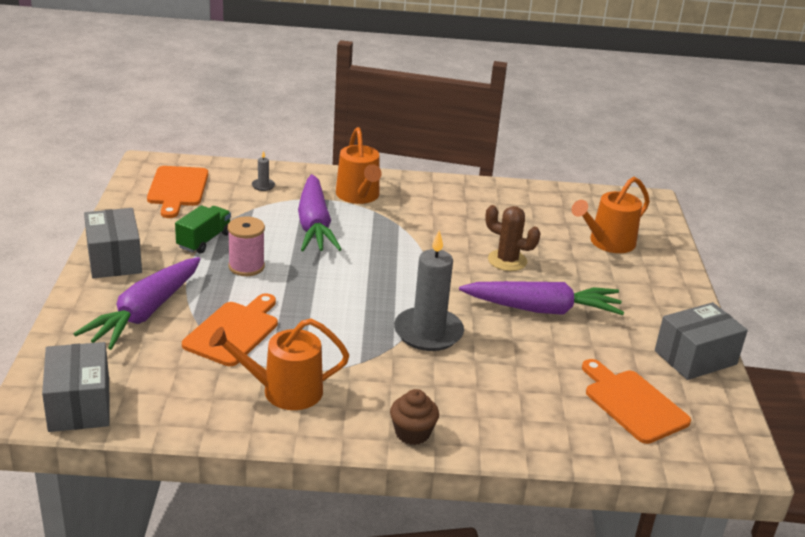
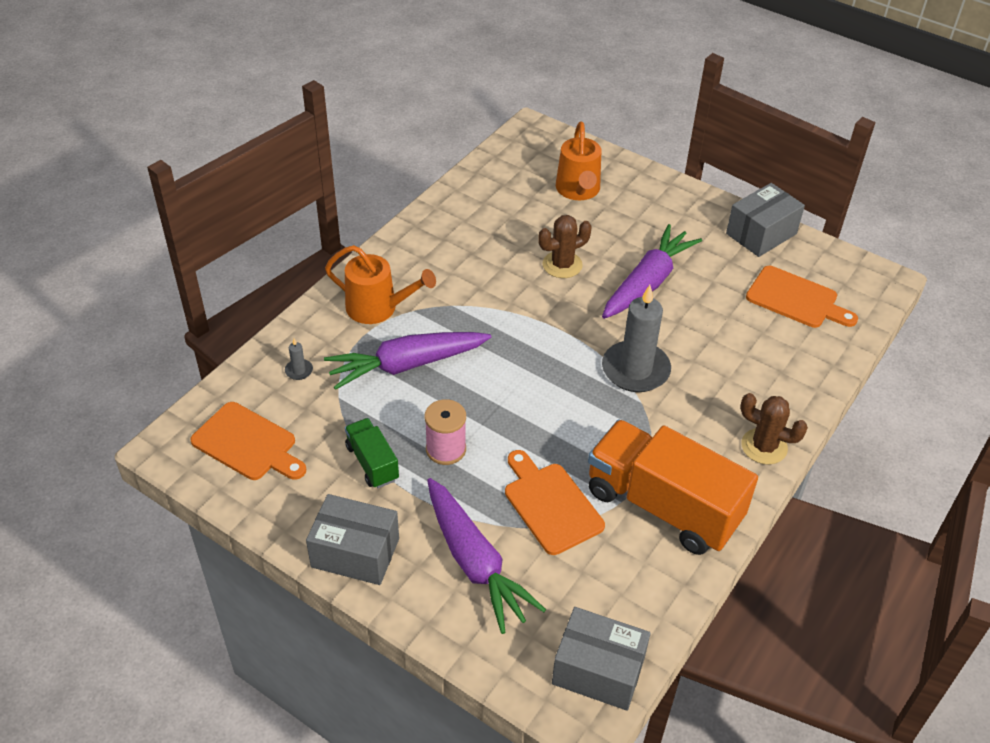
camera: 55 degrees left, 15 degrees up
orange watering can [209,318,349,410] -> orange truck [588,420,758,555]
purple carrot [298,174,342,251] -> purple carrot turned 135 degrees clockwise [324,332,491,390]
brown cupcake [390,389,439,445] -> brown cactus [740,393,808,465]
orange cutting board [582,359,691,444] -> orange cutting board turned 150 degrees counterclockwise [746,266,858,328]
grey box [655,302,748,380] -> grey box turned 45 degrees clockwise [726,183,805,257]

